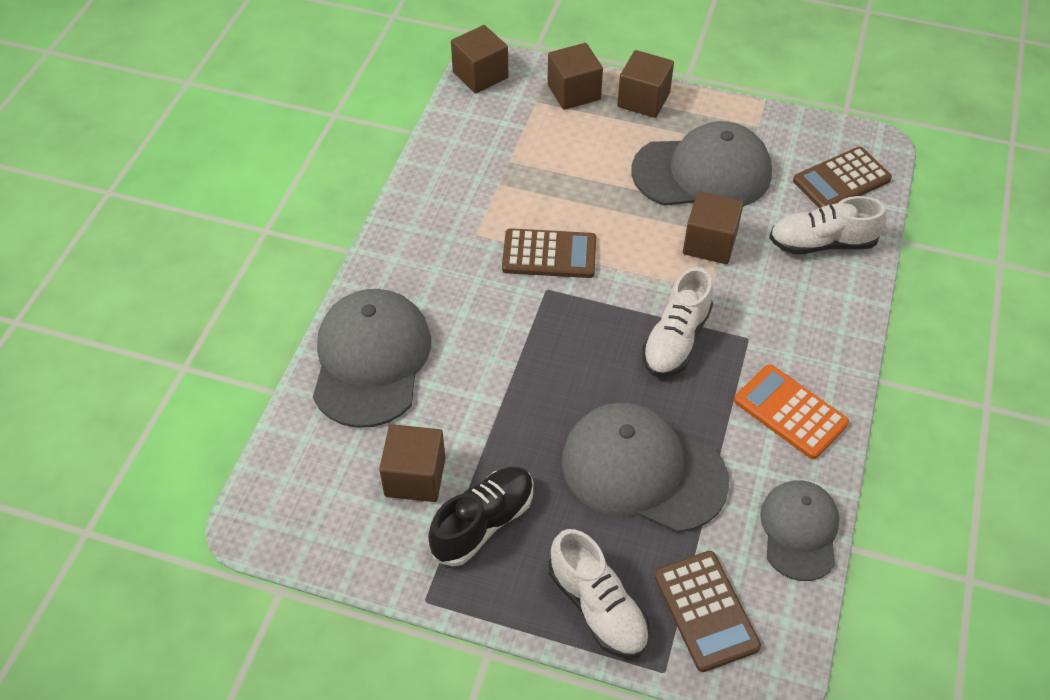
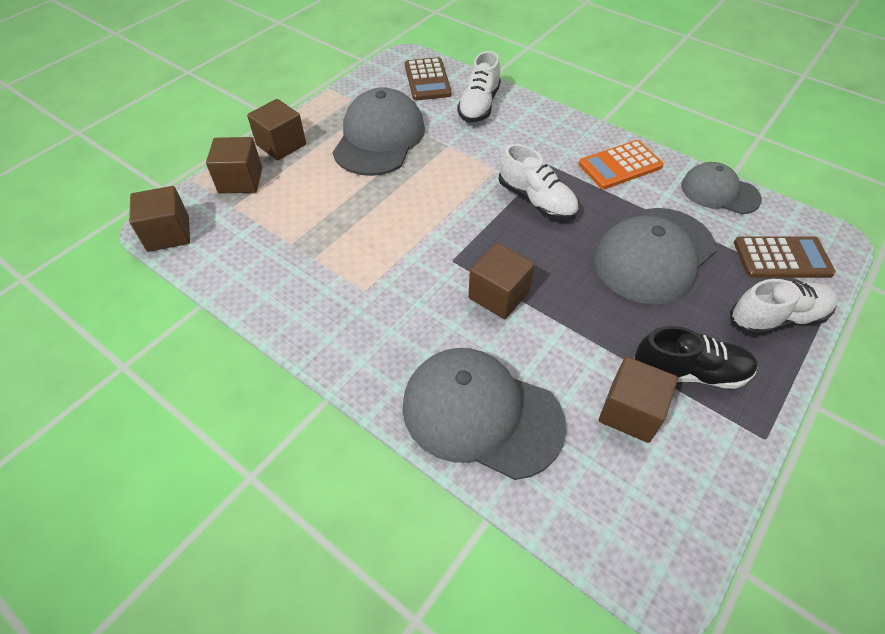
camera: 70 degrees left, 0 degrees up
black shoe [428,466,533,567] -> black shoe turned 120 degrees clockwise [633,326,757,389]
brown calculator [502,228,596,278] -> none
brown cube [683,191,744,264] -> brown cube moved to [468,243,535,319]

